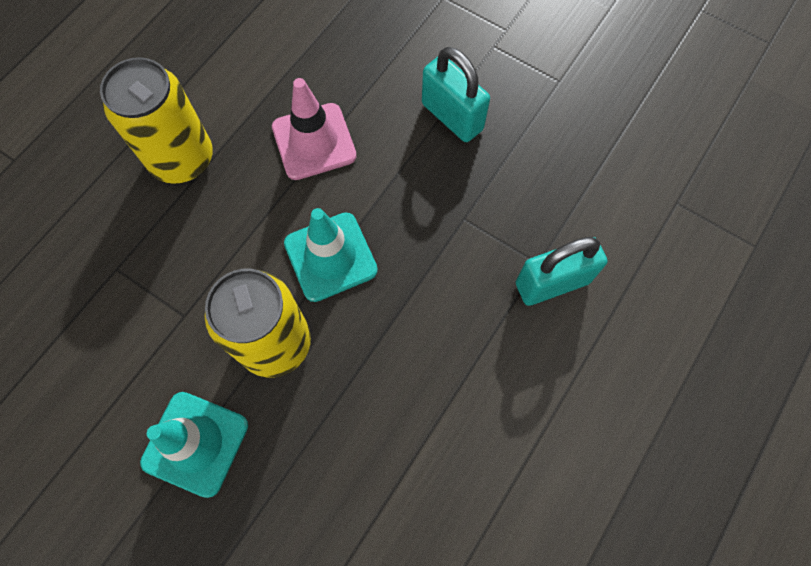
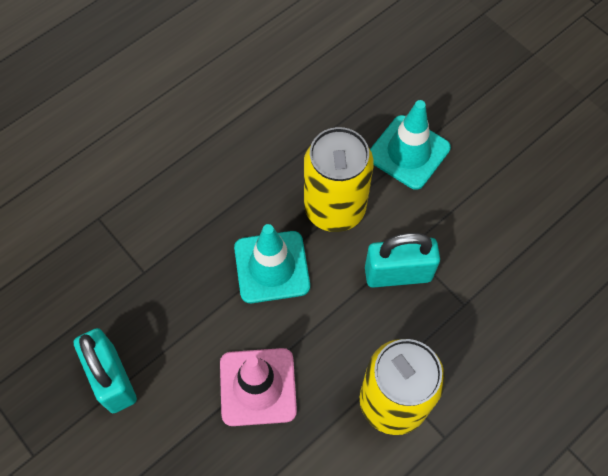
camera: 165 degrees left, 5 degrees down
turquoise padlock [516,237,607,306] -> turquoise padlock moved to [365,233,440,288]

